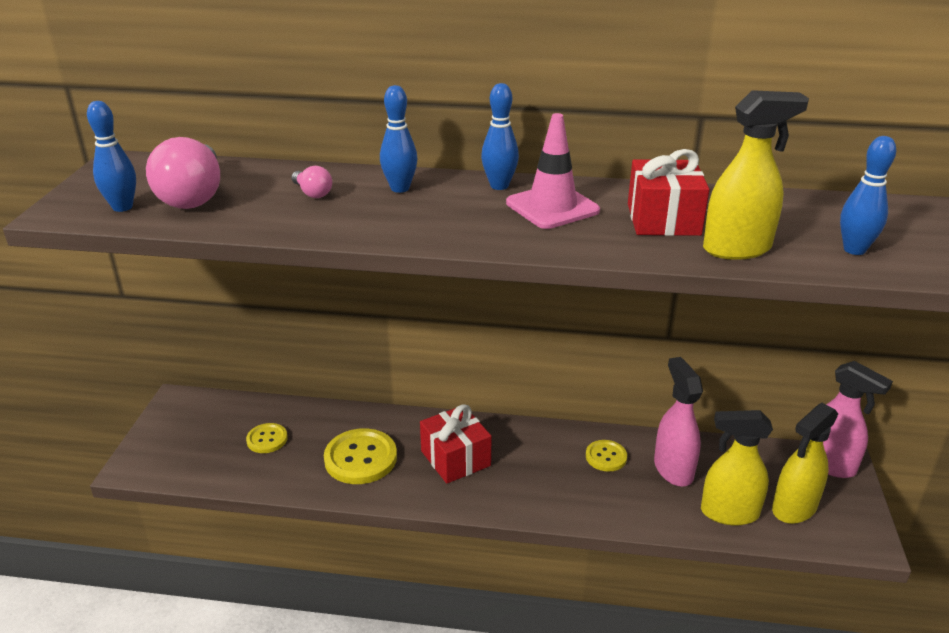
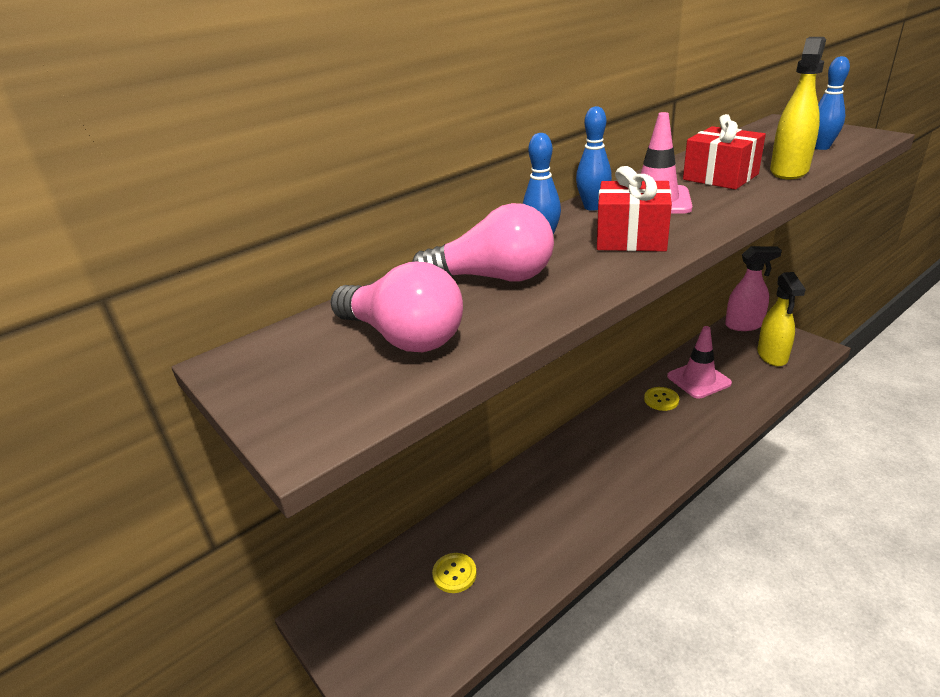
camera: 45 degrees left, 0 degrees up
blue bowling pin [87,101,136,212] -> none
pink light bulb [291,166,332,198] -> pink light bulb [412,203,554,281], size x2.13
yellow button [324,428,397,484] -> none
red gift [420,404,491,484] -> red gift moved to [597,166,672,252]
pink spray bottle [654,357,703,487] -> pink traffic cone [667,326,732,399]
yellow spray bottle [701,410,773,526] -> none

